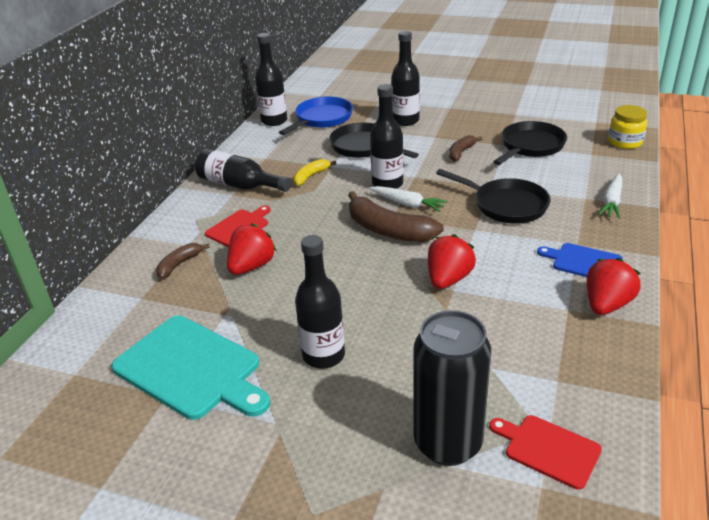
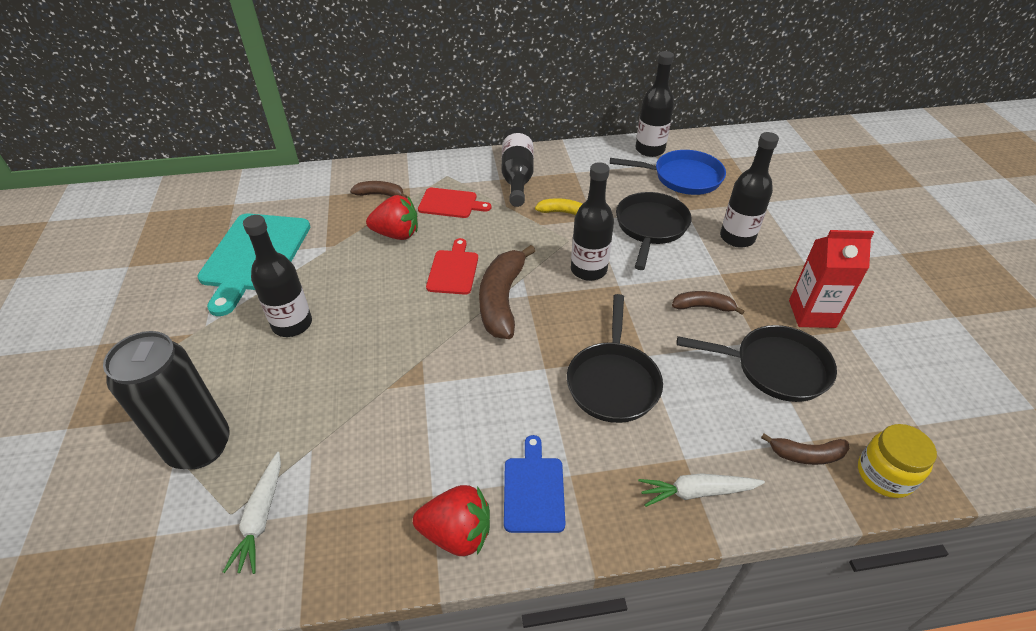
camera: 60 degrees right, 10 degrees up
white carrot [369,186,448,212] -> white carrot moved to [223,452,281,574]
red strawberry [428,234,476,289] -> none
red cutting board [489,415,602,490] -> red cutting board moved to [426,238,478,295]
none -> brown banana [761,434,850,465]
none -> red carton [789,230,874,328]

